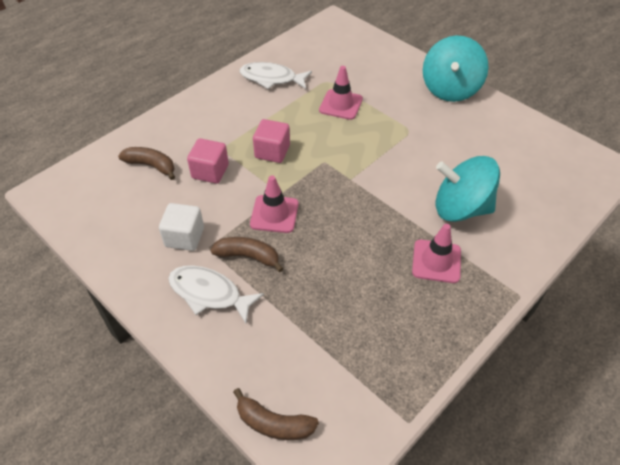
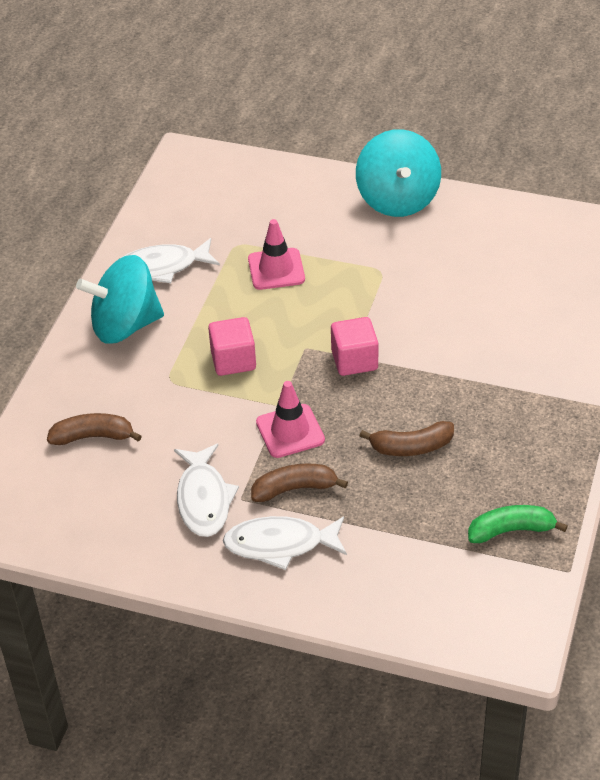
camera: 25 degrees left, 5 degrees down
white cube [159,203,204,251] -> white fish [174,444,239,537]
pink cube [187,139,229,184] -> pink cube moved to [331,317,378,376]
brown banana [233,388,319,440] -> brown banana moved to [360,421,454,456]
pink traffic cone [412,224,461,283] -> none
turquoise spinning top [436,156,500,222] -> turquoise spinning top moved to [76,255,164,344]
none -> green banana [468,505,568,543]

